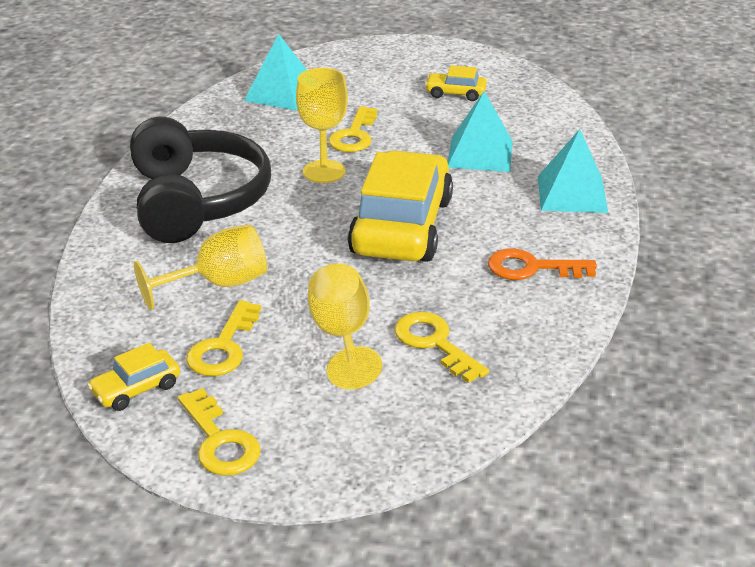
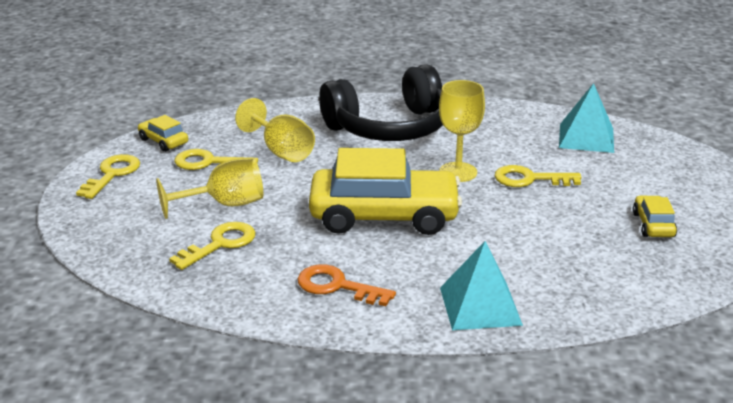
camera: 80 degrees right, 5 degrees down
yellow key [178,388,261,476] -> yellow key turned 150 degrees clockwise [76,154,140,199]
turquoise pyramid [448,91,513,172] -> none
orange key [488,248,597,280] -> orange key turned 60 degrees counterclockwise [298,264,396,306]

